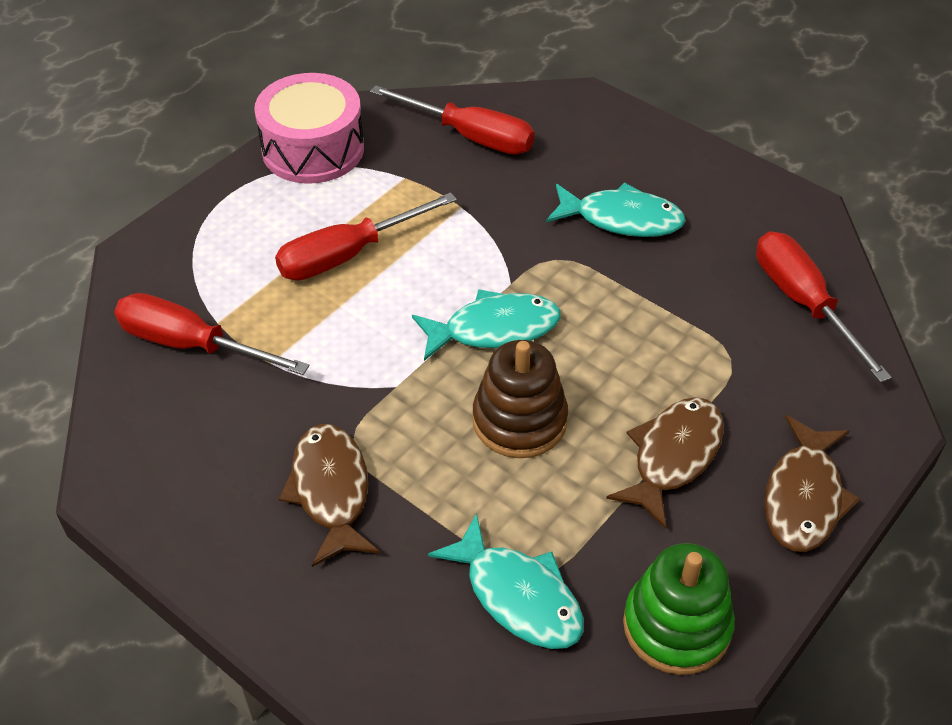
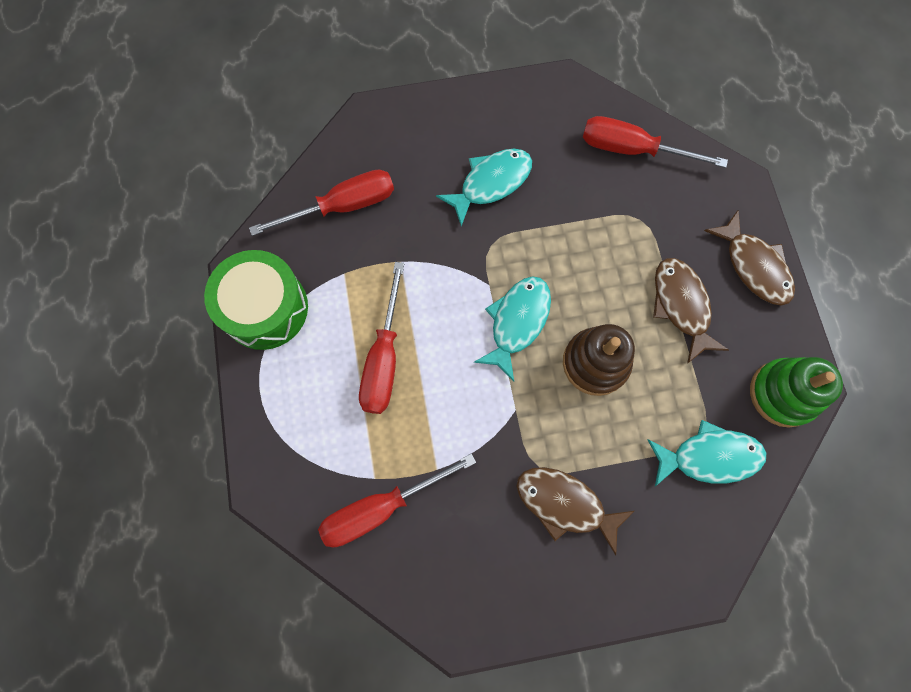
camera: 50 degrees left, 25 degrees up
pink drum [254,73,364,184] -> green drum [204,250,308,350]

